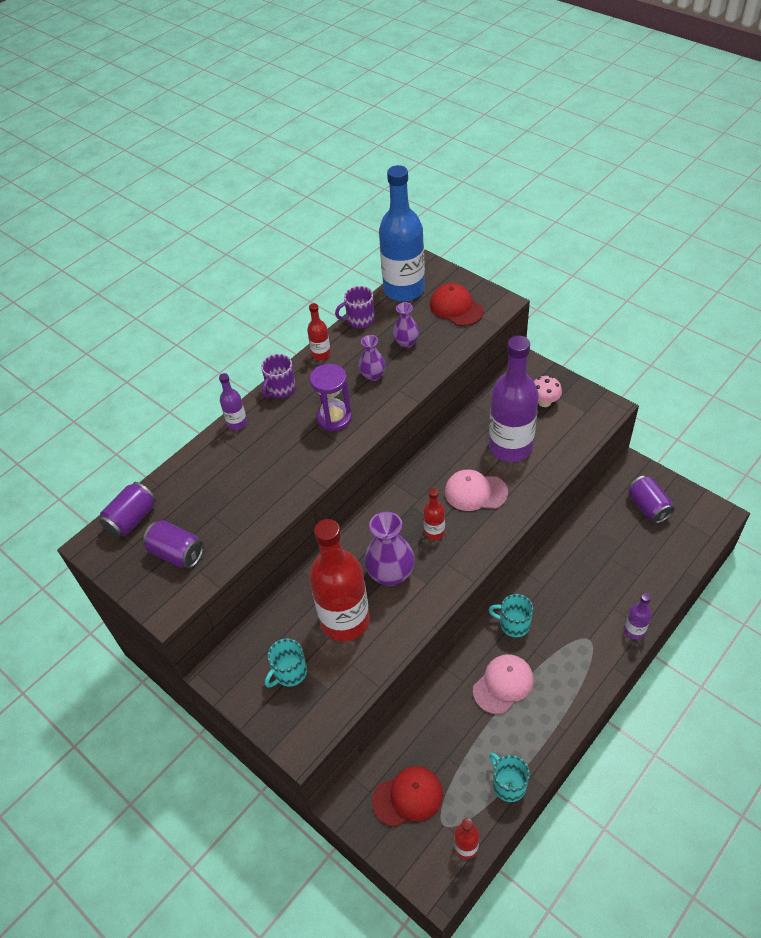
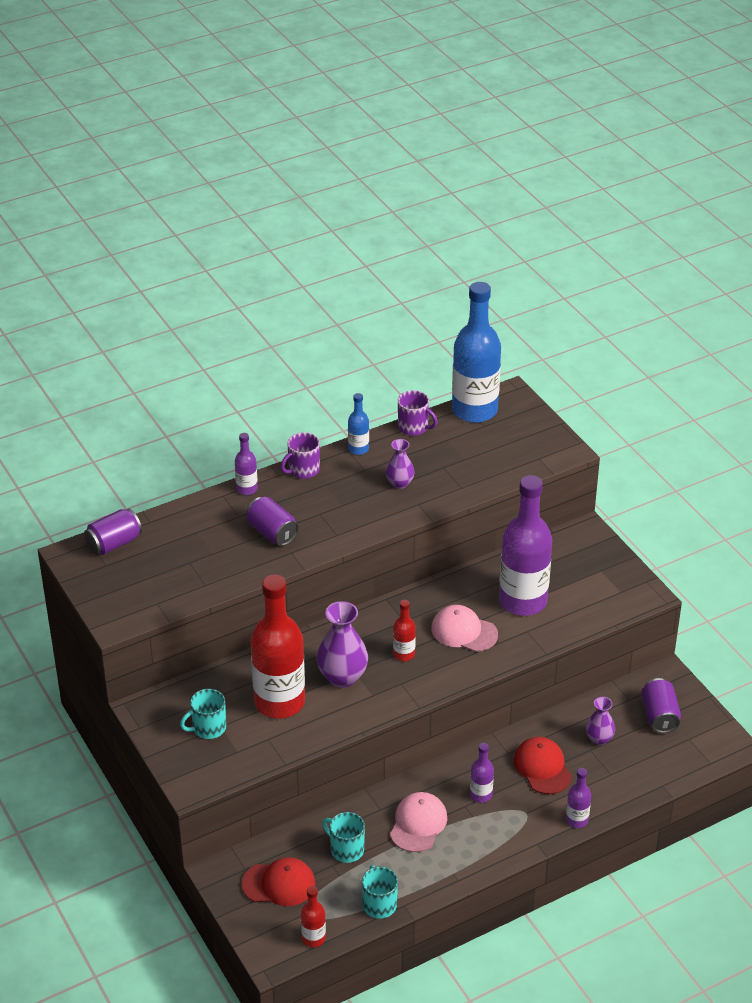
camera: 15 degrees right, 10 degrees down
purple can [143,520,204,568] -> purple can moved to [246,497,299,546]
red bottle [307,303,331,360] -> blue bottle [348,393,369,455]
purple hourglass [310,364,352,431] -> none
purple mug [335,286,375,328] -> purple mug turned 150 degrees counterclockwise [398,390,438,436]
purple vase [393,302,419,348] -> purple vase moved to [586,697,615,745]
red cap [430,283,484,326] -> red cap moved to [514,737,572,794]
pink cap [473,654,534,714] -> pink cap turned 45 degrees counterclockwise [390,792,447,852]
turquoise mug [489,594,533,637] -> turquoise mug moved to [322,812,365,863]
pink mushroom [534,376,562,407] -> none
none -> purple bottle [470,743,494,803]

